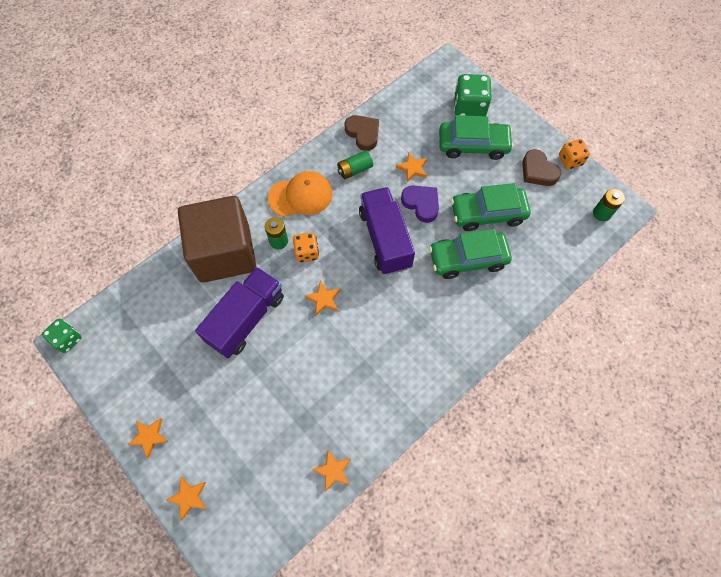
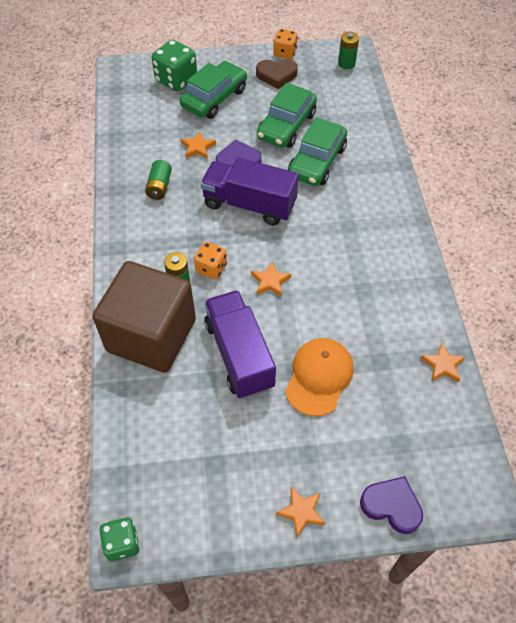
camera: 55 degrees left, 10 degrees down
orange star [166,477,206,520] -> purple heart [360,476,423,534]
orange cap [268,171,332,217] -> orange cap moved to [285,338,354,416]
brown heart [345,115,379,151] -> none

